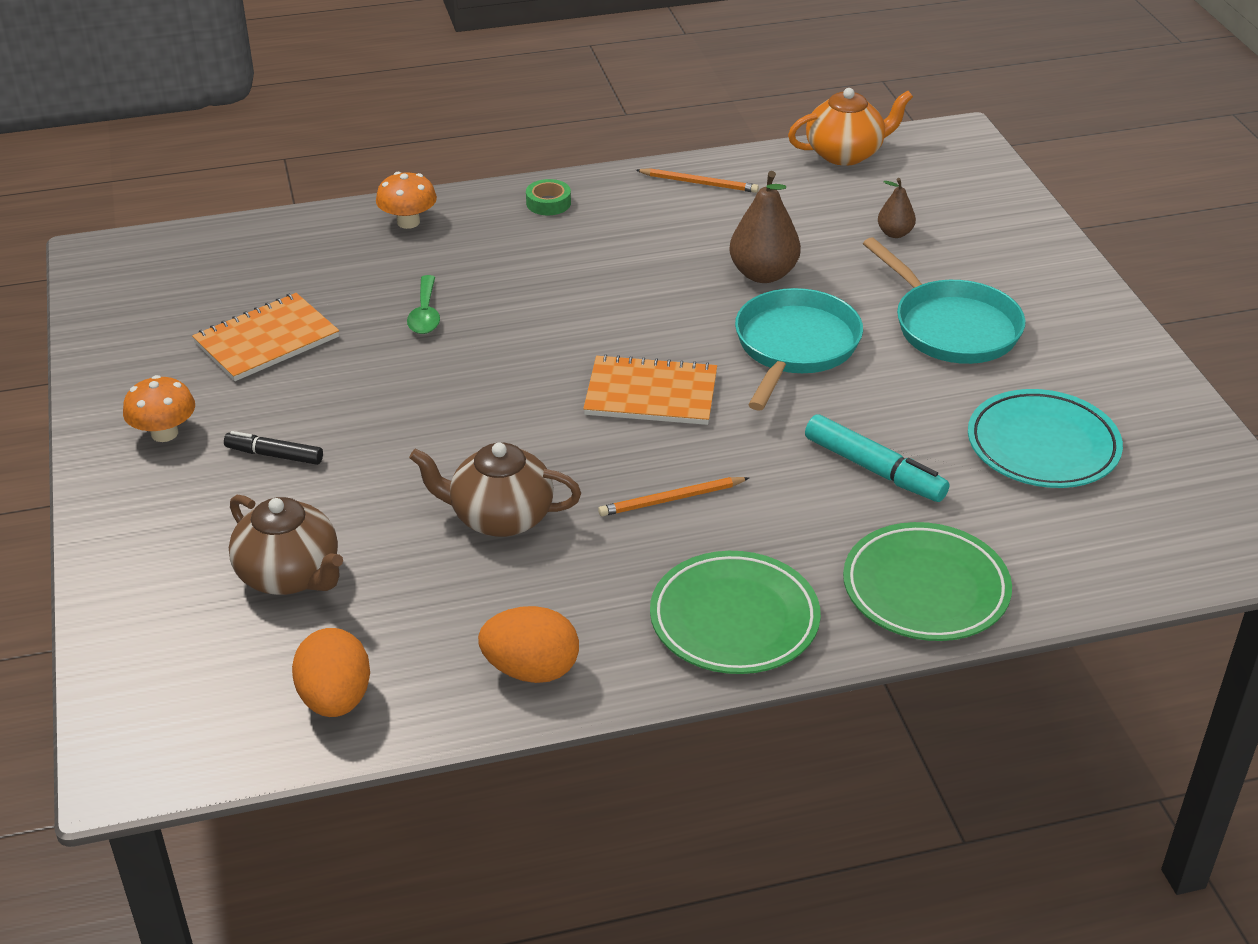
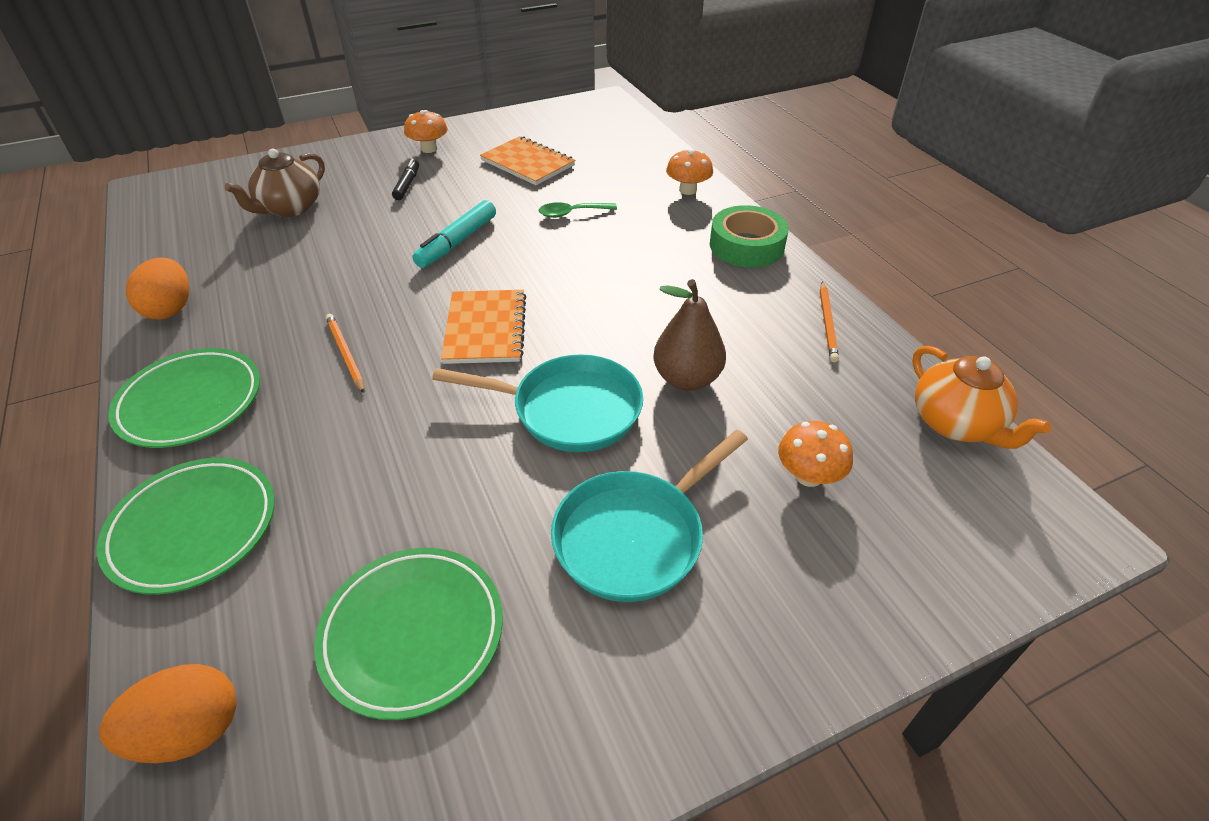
camera: 80 degrees right, 5 degrees up
orange egg [292,628,370,717] -> orange egg moved to [99,664,236,763]
brown teapot [409,442,581,537] -> none
green tape [526,179,571,215] -> green tape [710,205,789,267], size x1.93
turquoise marker [805,414,950,502] -> turquoise marker moved to [413,200,496,268]
brown pear [878,178,916,238] -> orange mushroom [778,421,853,487]
turquoise plate [968,389,1123,488] -> green plate [314,548,503,720]

